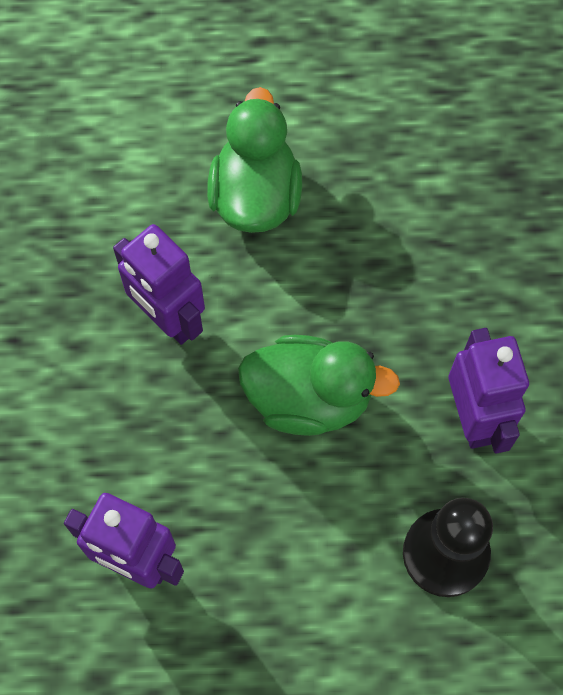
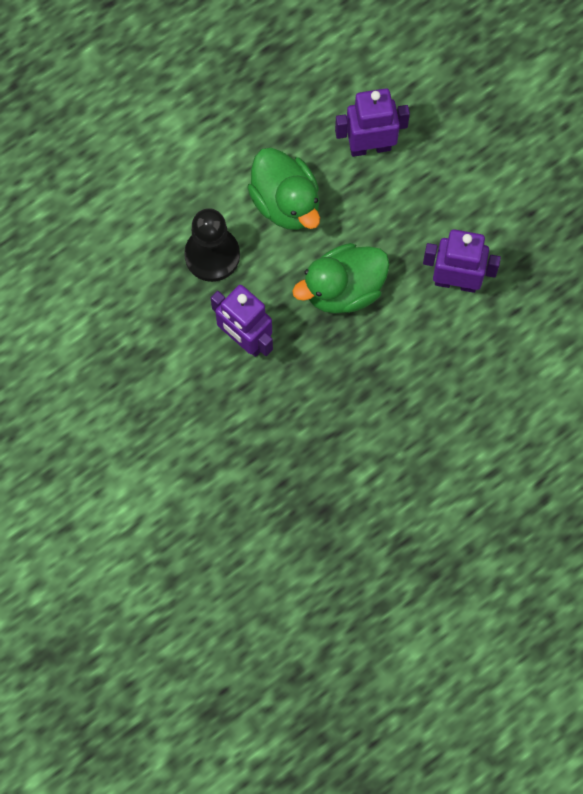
camera: 145 degrees right, 5 degrees up
green duck [207,87,302,233] -> green duck moved to [247,148,320,230]

